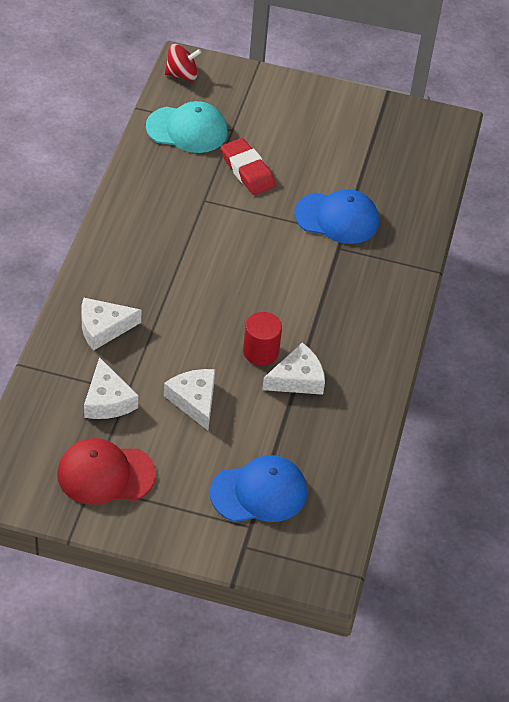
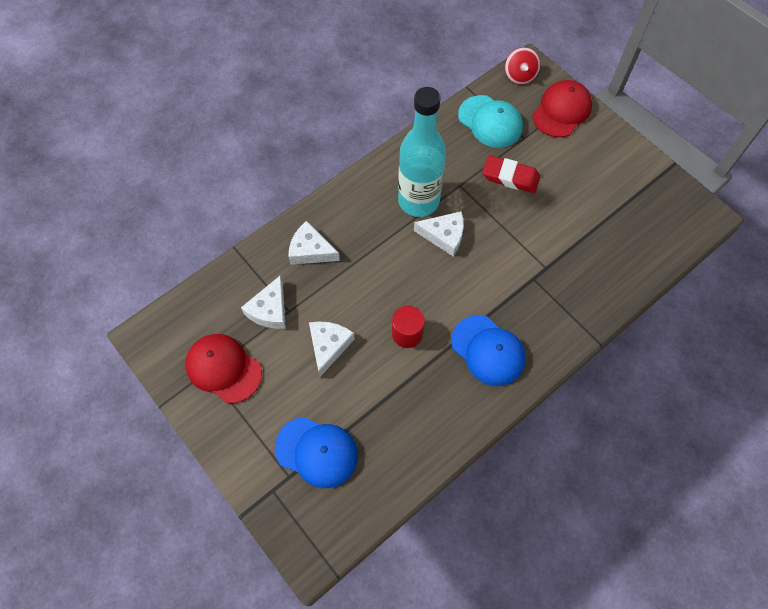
camera: 40 degrees right, 15 degrees up
red spinning top [165,44,202,81] -> red spinning top turned 60 degrees clockwise [505,47,540,85]
red eraser [221,138,276,195] -> red eraser turned 75 degrees counterclockwise [482,155,540,193]
white cheese [262,343,325,395] -> white cheese moved to [414,211,464,256]
blue cap [294,189,379,244] -> blue cap moved to [451,315,526,386]
none -> turquoise bottle [398,87,446,217]
none -> red cap [532,80,592,137]

